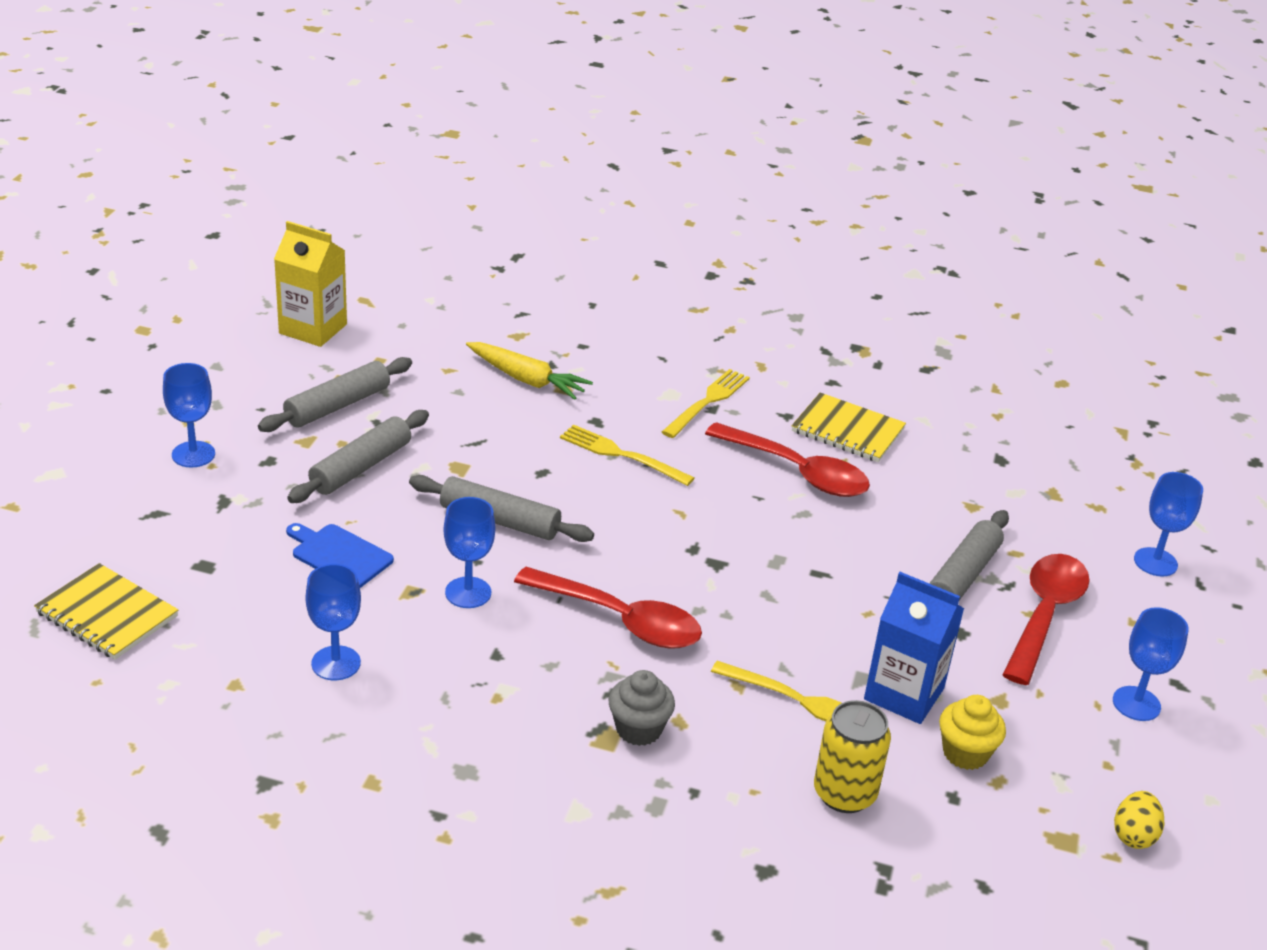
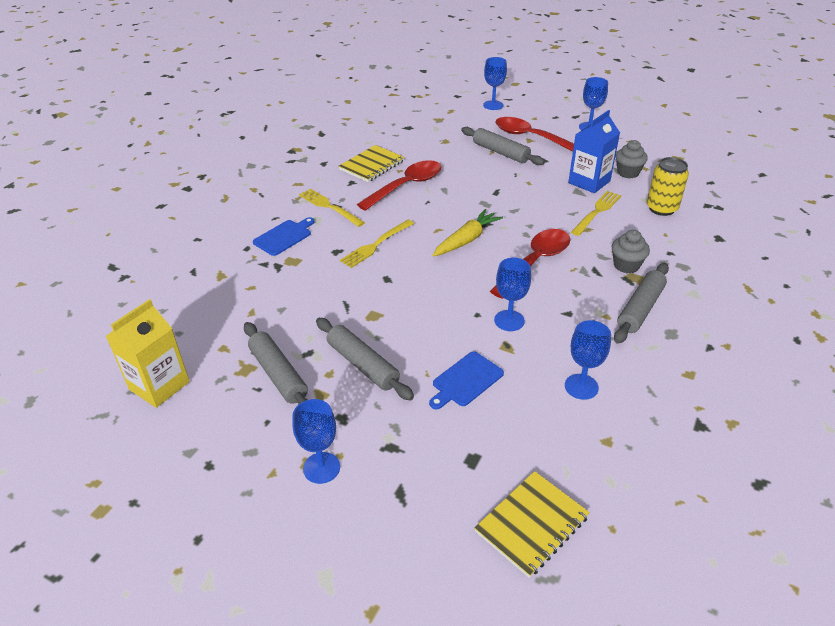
camera: 75 degrees left, 5 degrees up
grey rolling pin [409,475,594,542] -> grey rolling pin moved to [614,263,669,344]
yellow carrot [466,342,593,400] -> yellow carrot moved to [432,209,503,257]
yellow cupcake [939,695,1006,770] -> grey cupcake [616,140,648,178]
yellow egg [1114,791,1164,849] -> none
none -> blue cutting board [253,217,315,256]

